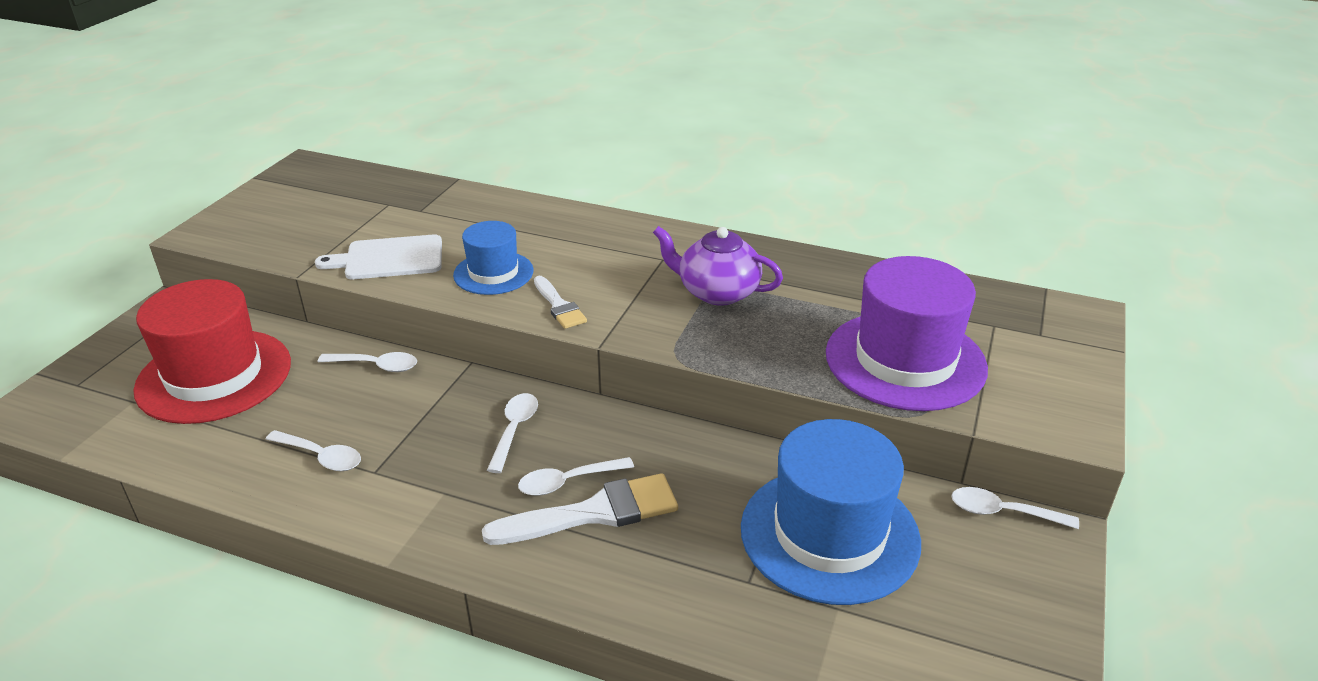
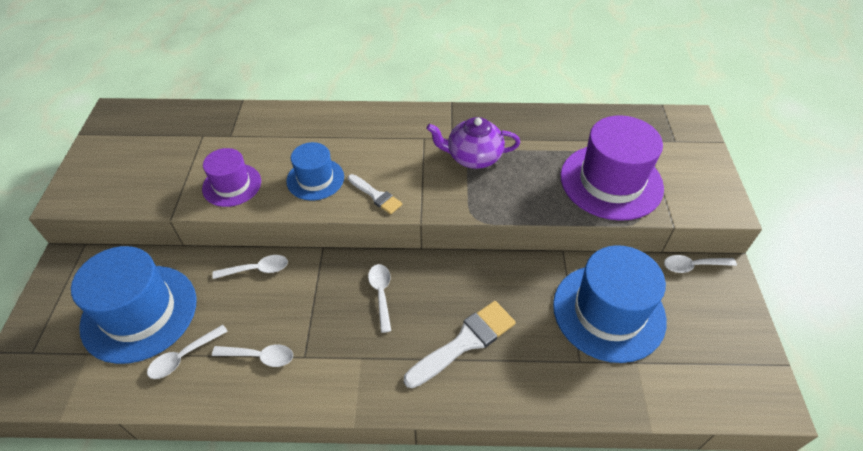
camera: 20 degrees left, 15 degrees up
red hat [133,279,291,424] -> blue hat [71,246,197,364]
white cutting board [315,234,442,279] -> purple hat [202,148,261,207]
white spoon [518,457,634,496] -> white spoon moved to [147,325,228,379]

